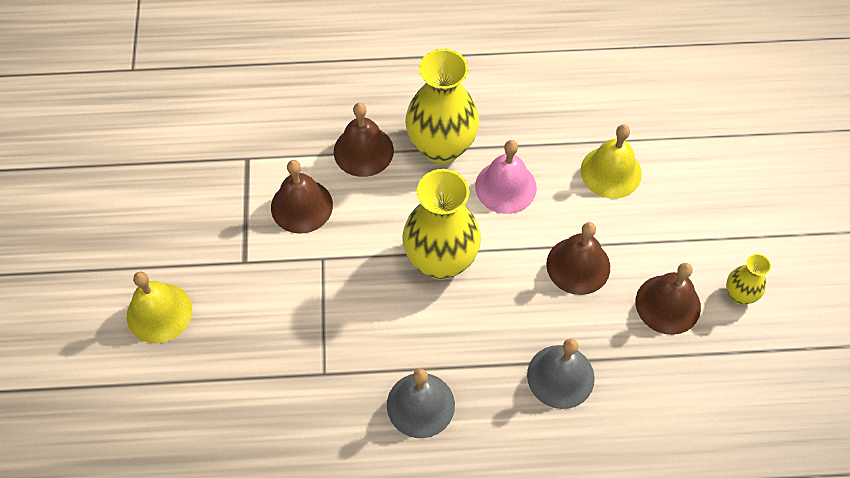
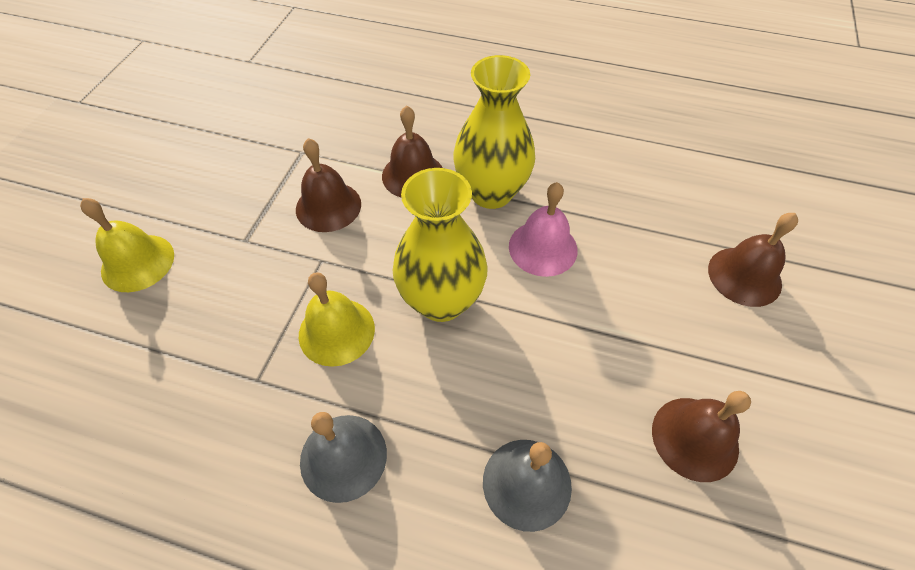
camera: 20 degrees right, 5 degrees down
brown bell [546,222,610,295] -> brown bell moved to [708,213,798,307]
yellow bell [581,124,642,199] -> yellow bell moved to [299,272,375,367]
yellow vase [726,254,771,304] -> none

